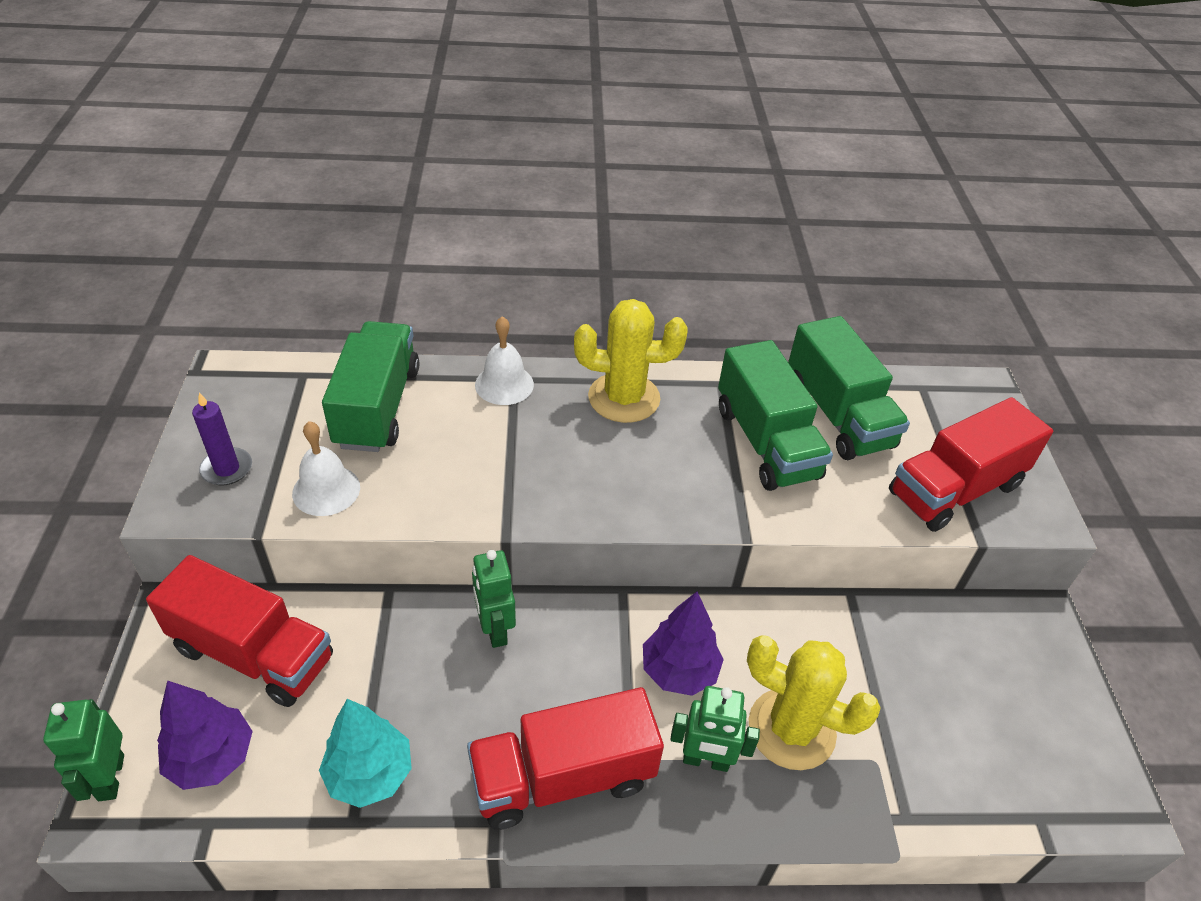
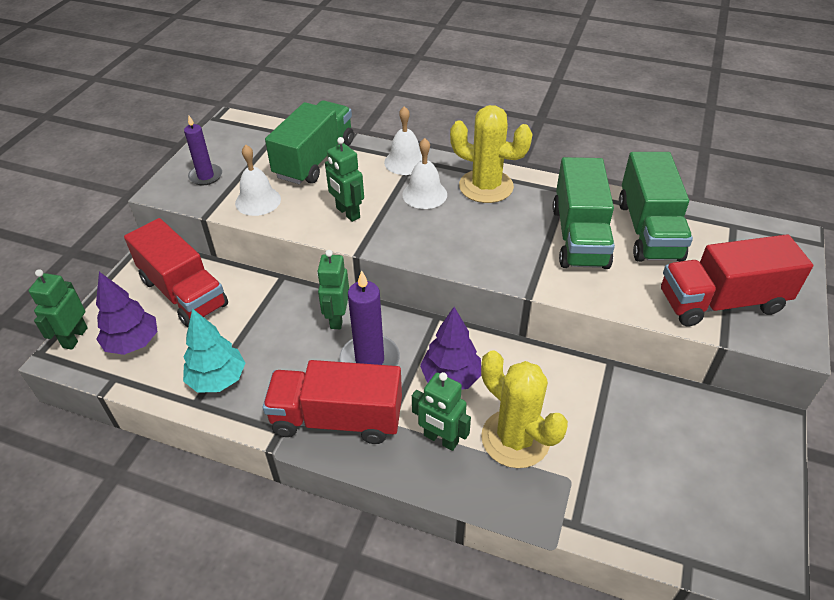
camera: 25 degrees right, 0 degrees up
none -> green robot [325,137,364,222]
none -> purple candle [339,270,400,366]
none -> white bell [402,138,447,209]

